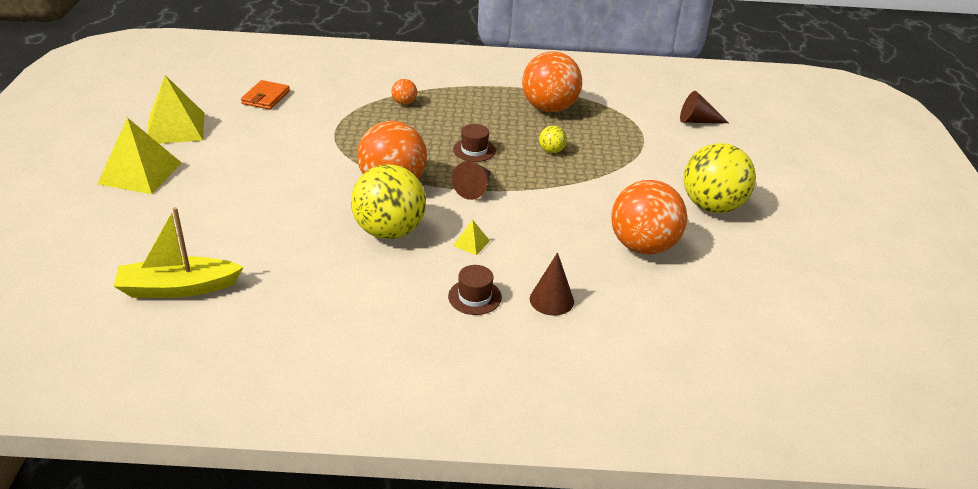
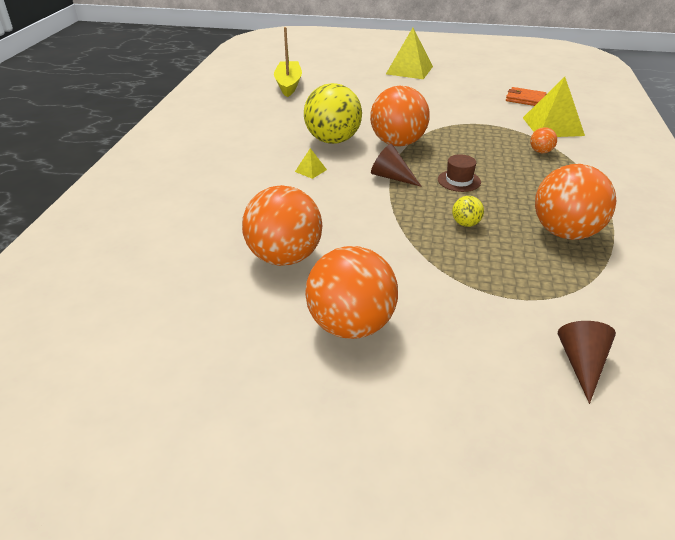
camera: 100 degrees right, 0 degrees up
yellow pyramid [147,75,205,144] -> yellow pyramid moved to [523,77,585,137]
brown hat [448,265,502,315] -> none
brown cone [530,252,574,316] -> none
yellow ball [684,143,756,213] -> orange ball [305,246,398,339]

